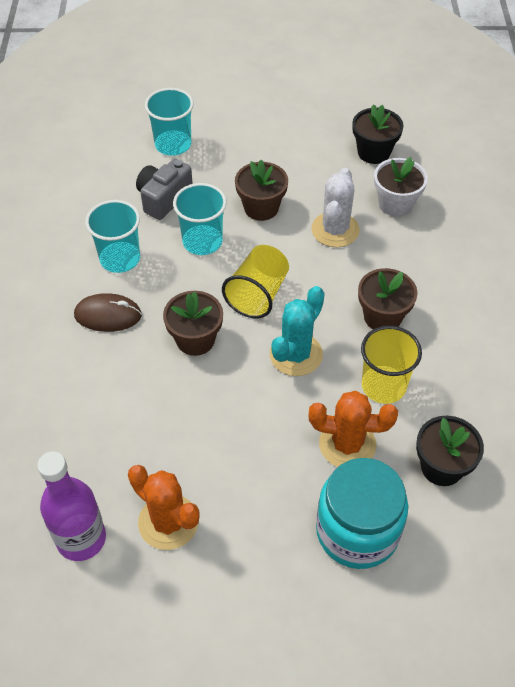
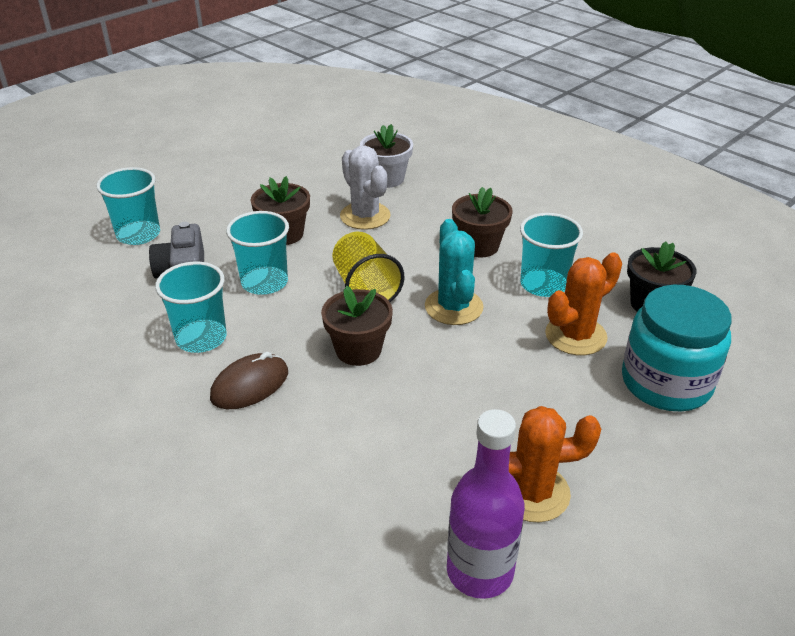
camera: 45 degrees left, 15 degrees down
black flower pot [352,104,403,164] -> none
yellow cup [361,326,422,404] -> turquoise cup [520,213,583,297]

